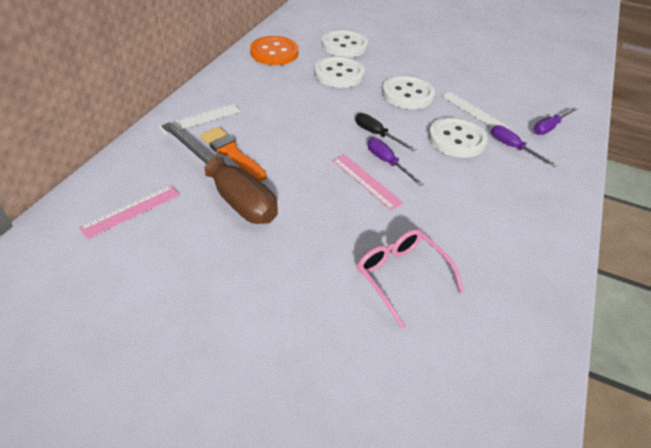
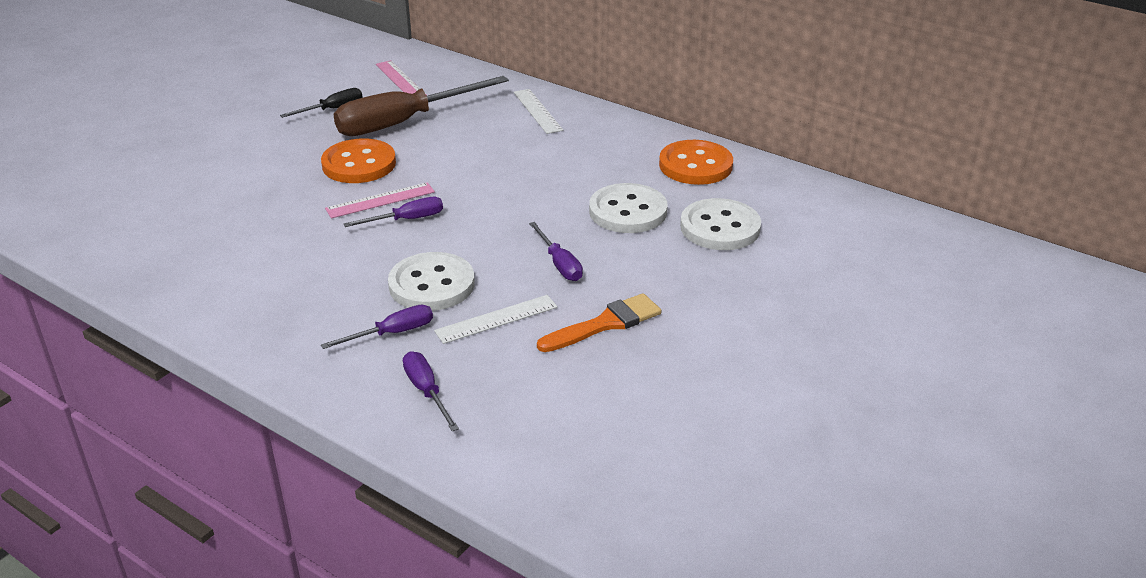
camera: 105 degrees right, 10 degrees down
orange brush [200,127,266,181] -> orange brush moved to [537,293,662,352]
black screwdriver [355,113,416,151] -> black screwdriver moved to [280,88,363,118]
pink glasses [357,229,464,329] -> none
white button [382,75,435,109] -> purple screwdriver [529,222,583,281]
none -> orange button [321,138,396,183]

